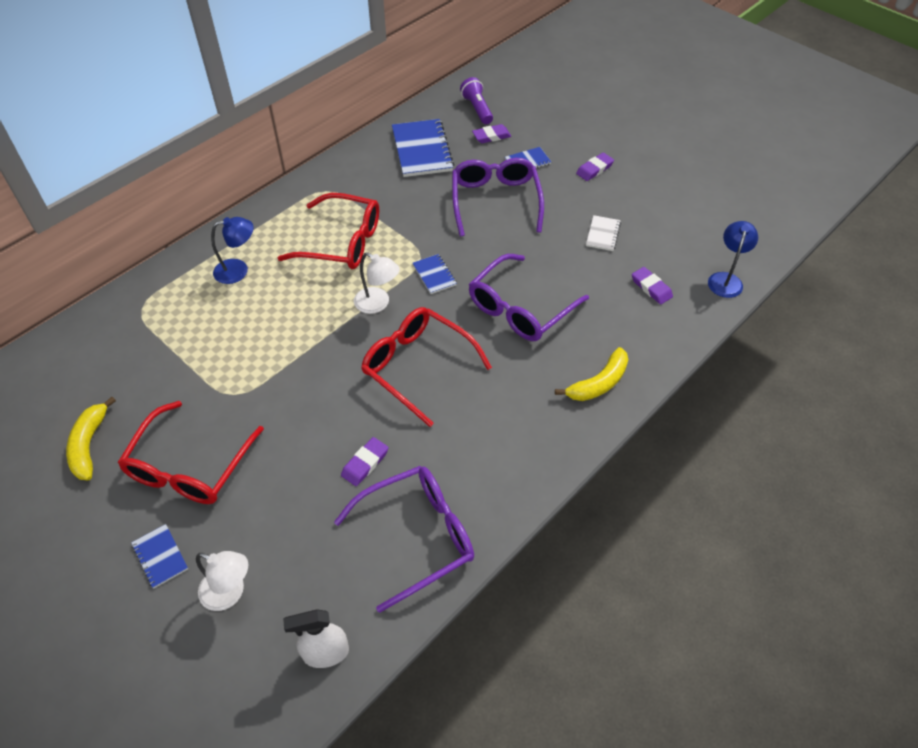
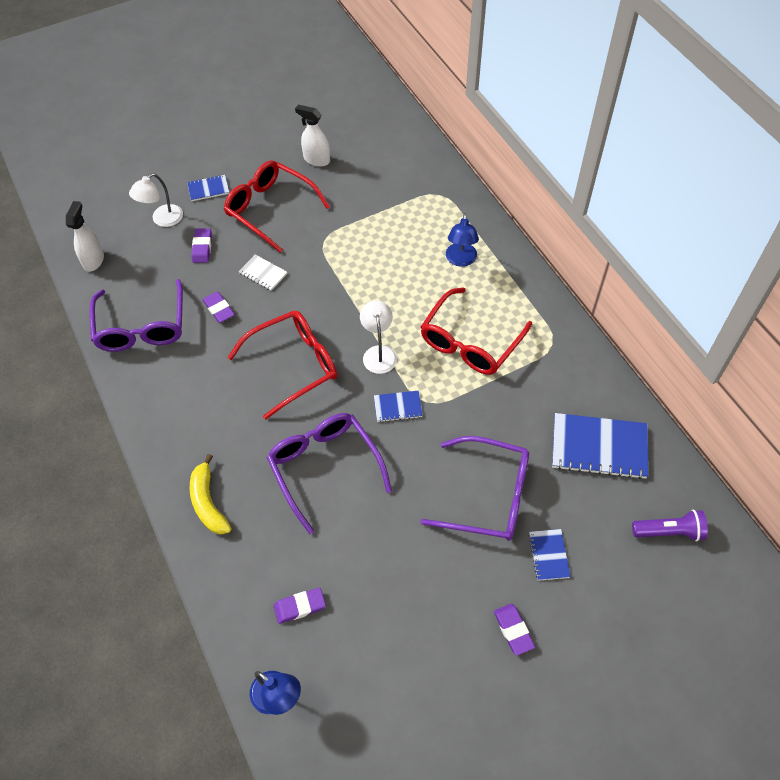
camera: 110 degrees right, 5 degrees up
yellow banana [66,397,116,480] -> white spray bottle [295,104,330,167]
white lamp [354,252,400,314] -> white lamp turned 120 degrees clockwise [360,300,397,374]
purple eraser [472,124,511,143] -> purple eraser moved to [191,228,212,263]
white notebook [586,215,621,251] -> white notebook moved to [238,254,287,291]

